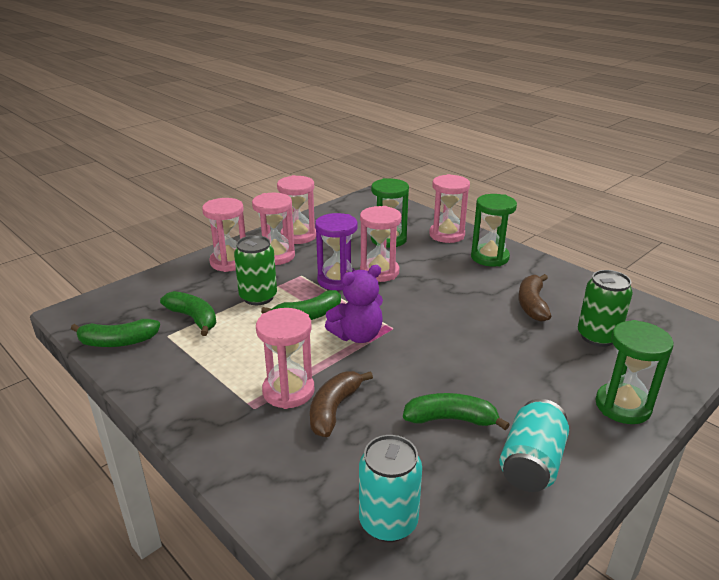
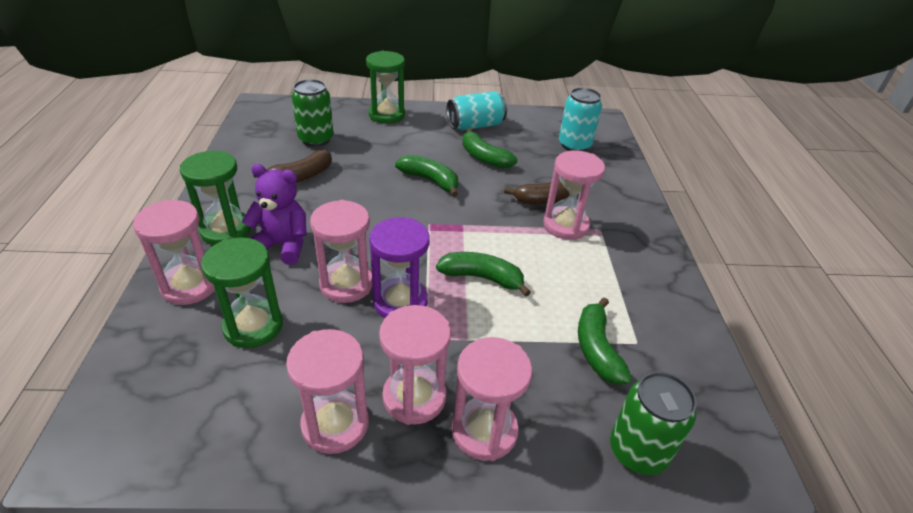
camera: 140 degrees left, 10 degrees up
green banana [71,319,160,347] -> green banana moved to [395,155,459,197]
green can [234,235,277,305] -> green can moved to [610,372,697,475]
purple teddy bear [325,265,383,343] -> purple teddy bear moved to [242,164,307,265]

